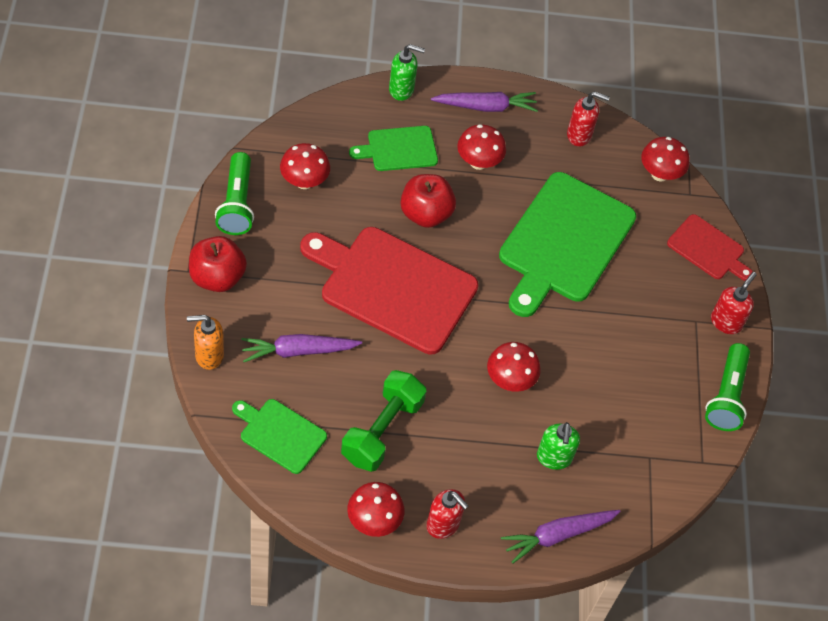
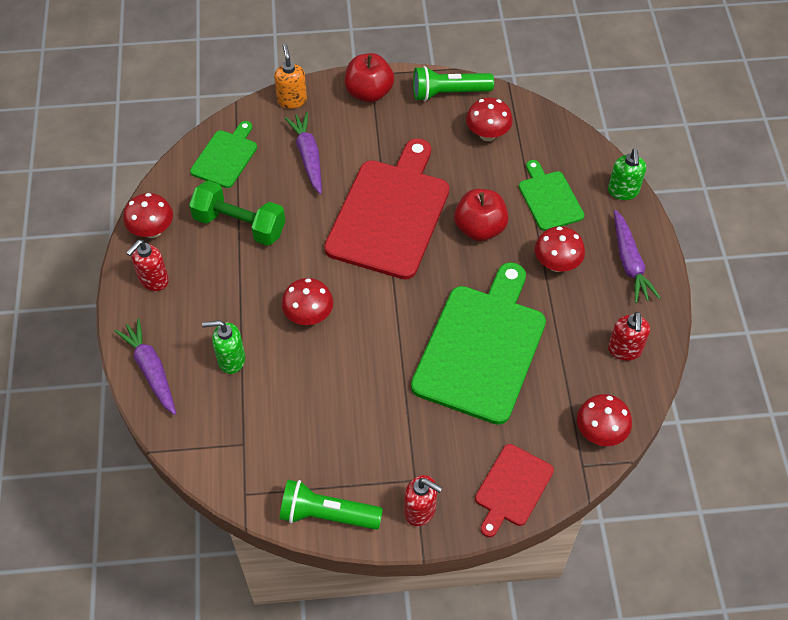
camera: 90 degrees right, 0 degrees up
green cutting board [499,172,636,317] -> green cutting board turned 90 degrees clockwise [411,262,546,425]

